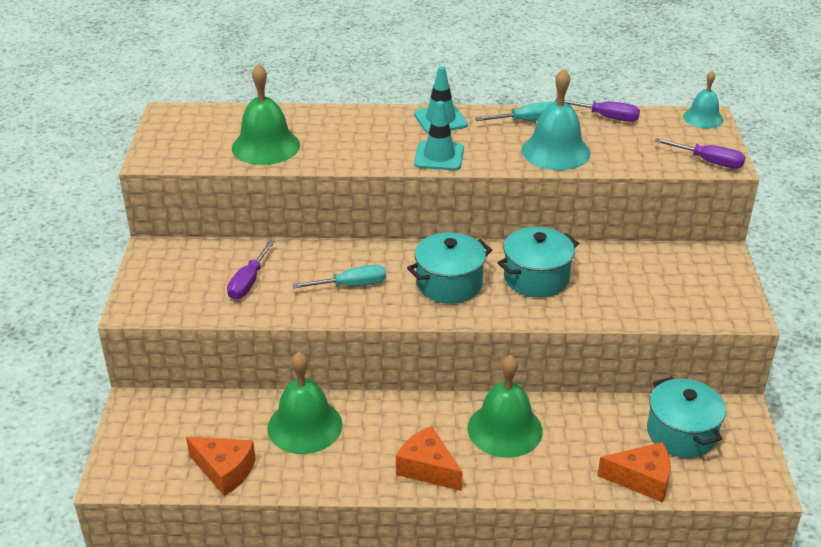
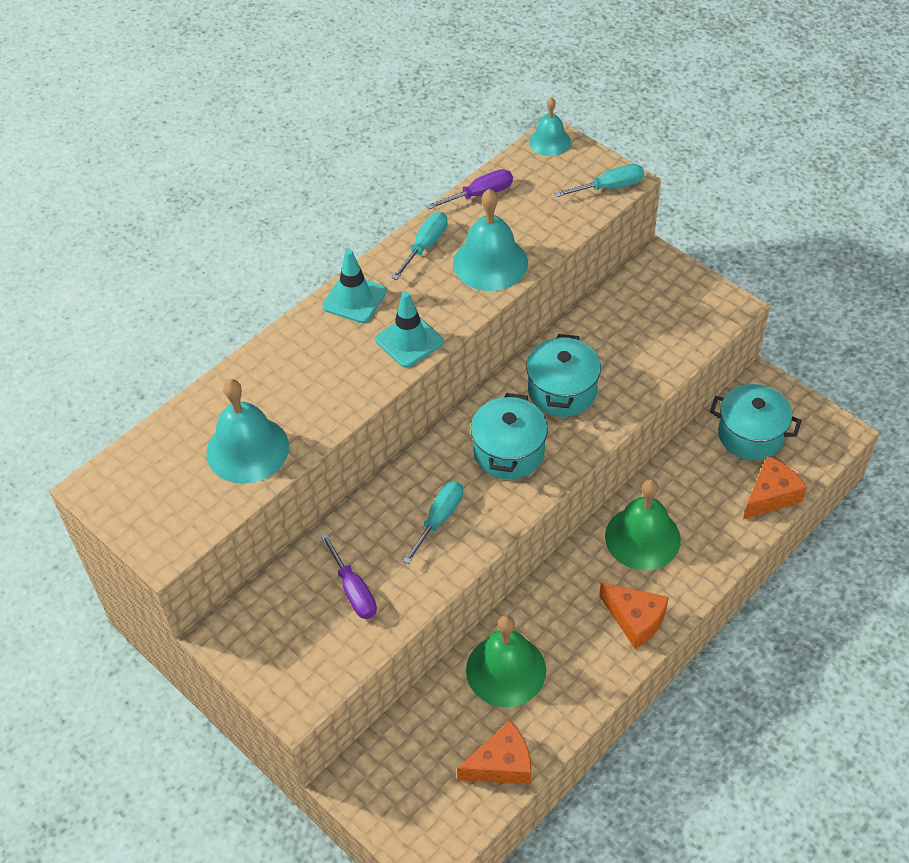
camera: 45 degrees left, 15 degrees up
green bell [232,64,300,165] -> turquoise bell [206,379,289,484]
orange cheese [396,426,463,491] -> orange cheese turned 135 degrees counterclockwise [599,582,669,649]
purple screwdriver [655,138,745,169] -> turquoise screwdriver [554,164,644,197]

